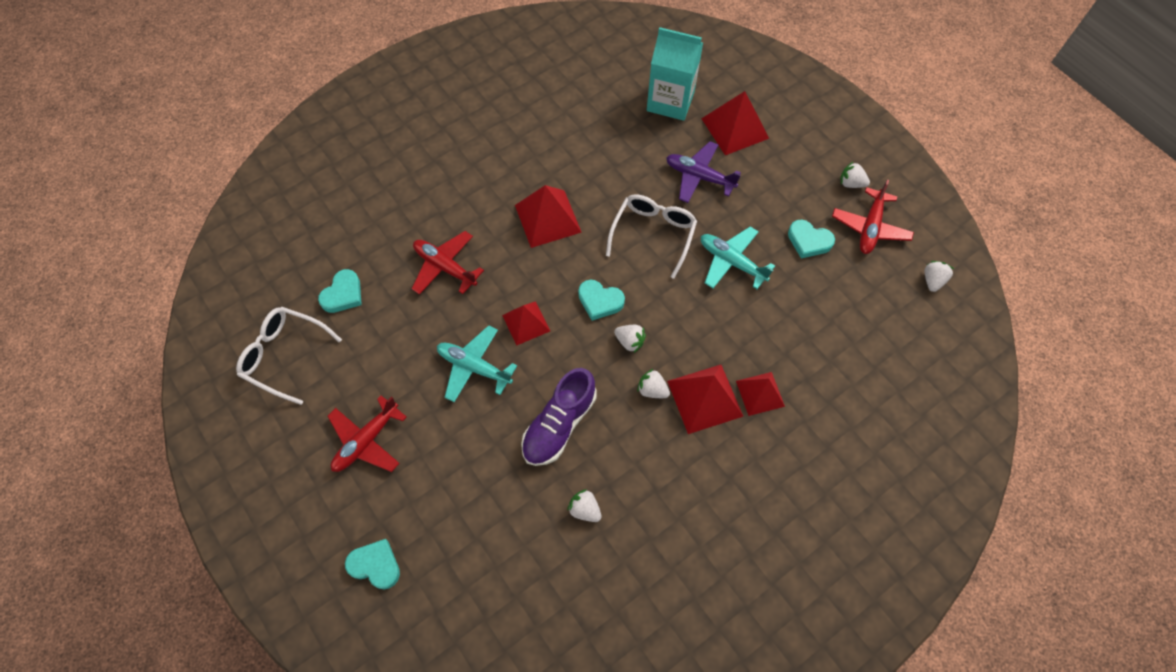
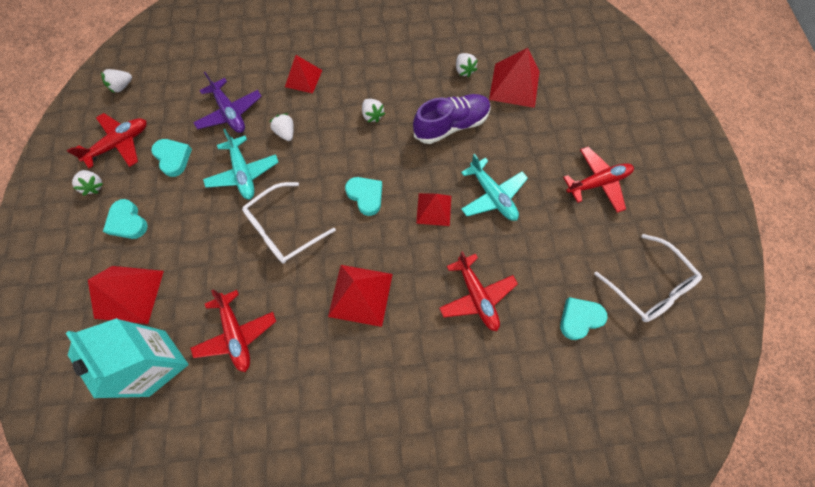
camera: 150 degrees left, 5 degrees up
turquoise heart [345,539,400,590] -> turquoise heart moved to [103,199,148,239]
white strawberry [614,325,646,353] -> white strawberry moved to [269,113,294,141]
purple plane [666,141,741,203] -> purple plane moved to [193,72,262,133]
red pyramid [667,365,744,434] -> red pyramid moved to [489,48,540,108]
none -> red plane [190,289,276,372]

